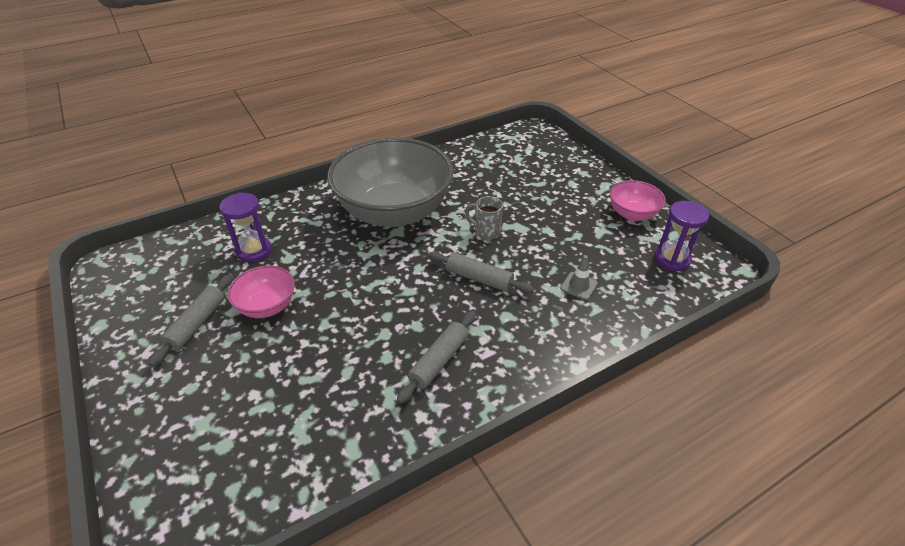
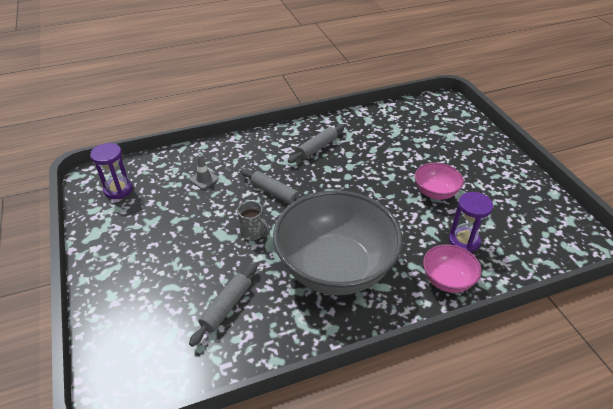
camera: 170 degrees left, 0 degrees up
grey rolling pin [148,274,233,367] -> grey rolling pin moved to [189,263,257,347]
pink bowl [610,180,666,221] -> pink bowl moved to [423,244,481,293]

